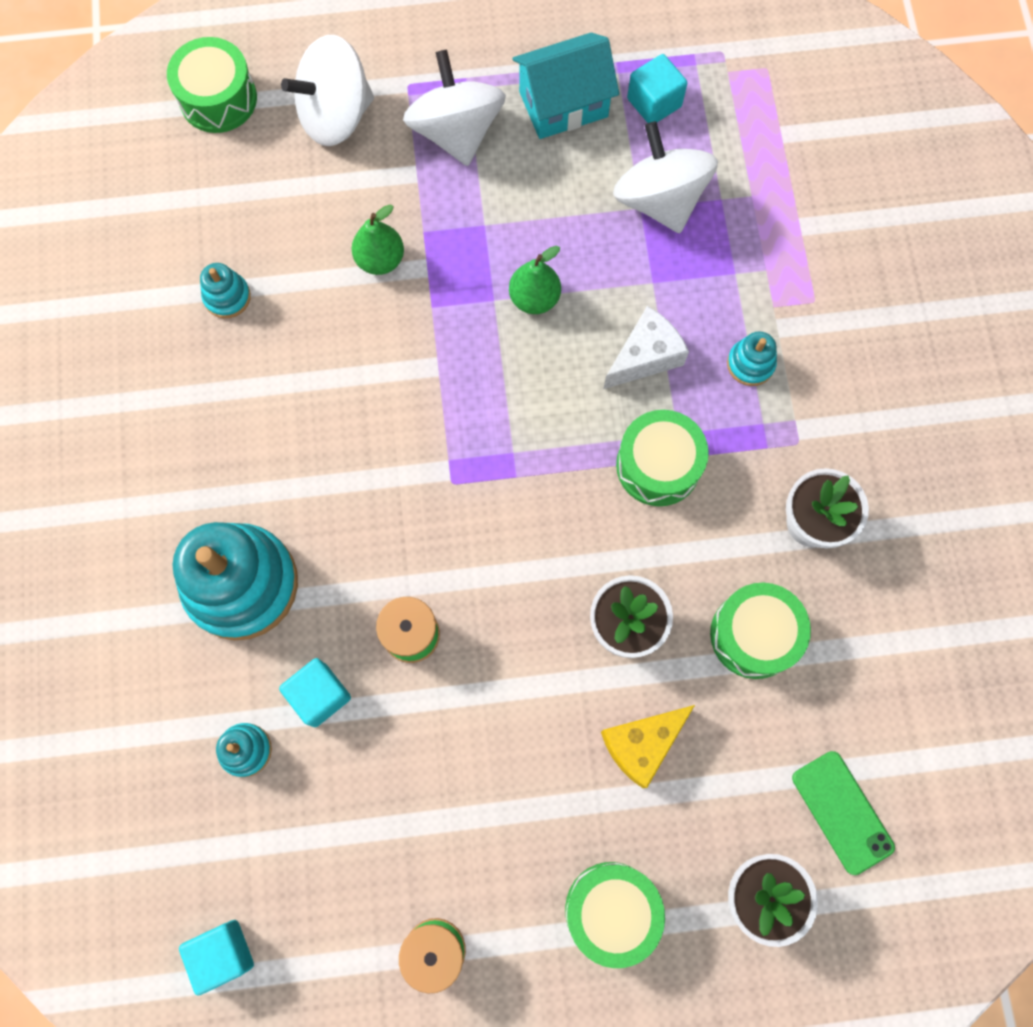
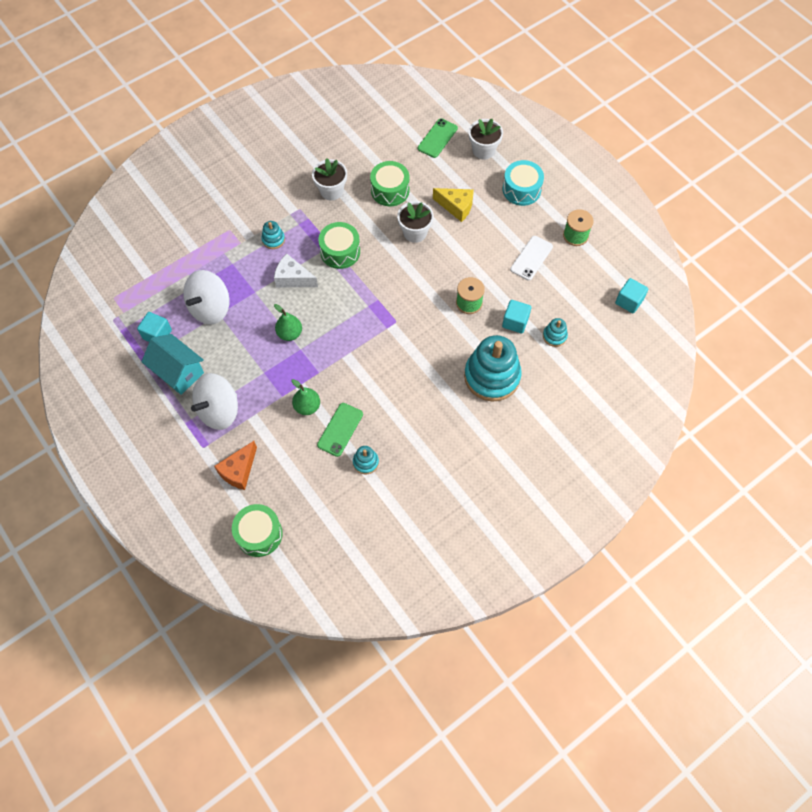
camera: 120 degrees left, 10 degrees down
white spinning top [281,35,374,146] -> orange cheese [214,441,257,490]
green drum [565,862,665,968] -> turquoise drum [503,160,544,206]
none -> green phone [317,403,363,457]
none -> white phone [510,236,553,280]

